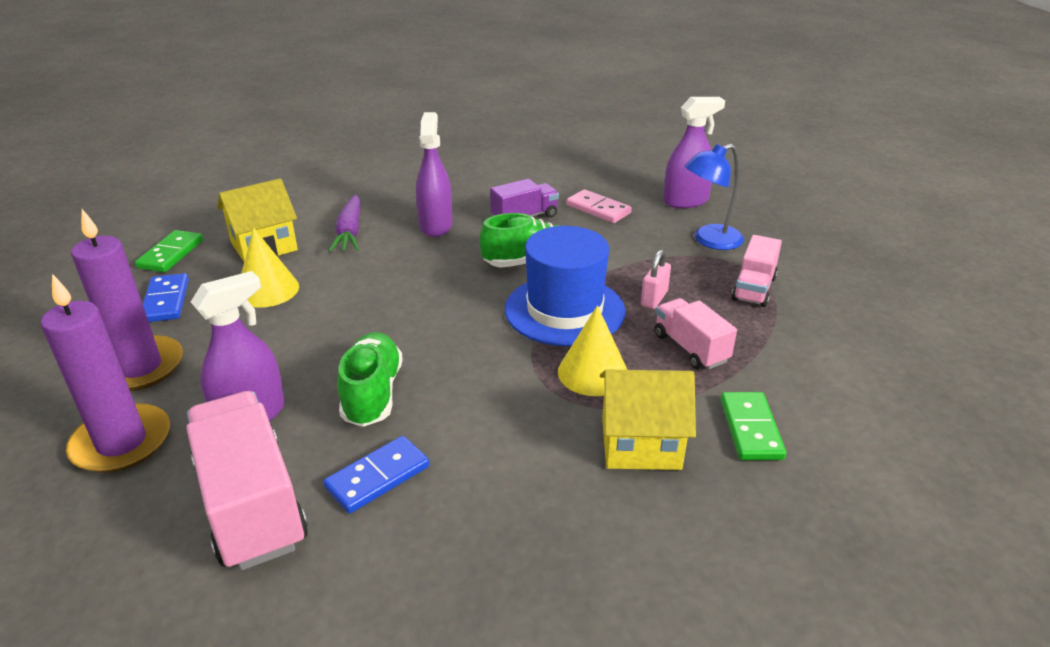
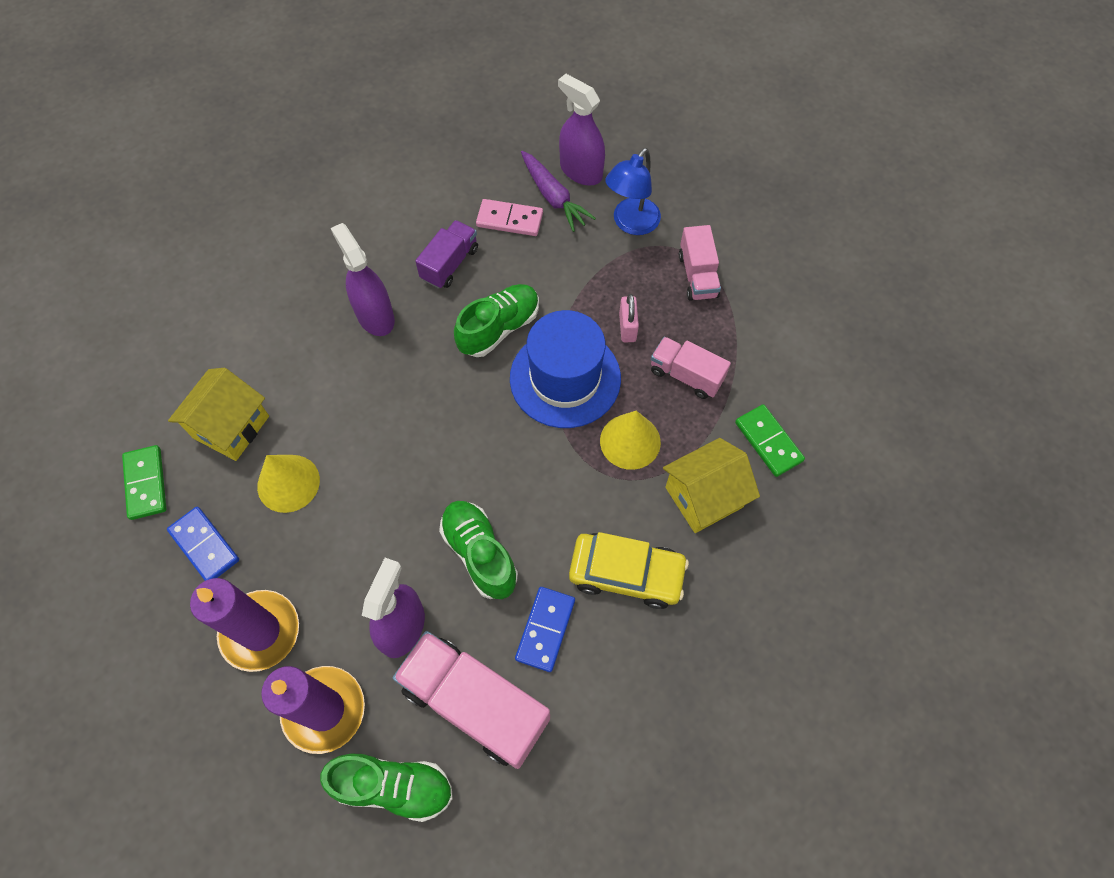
camera: 30 degrees left, 30 degrees up
purple carrot [328,195,360,252] -> purple carrot moved to [521,151,596,232]
purple spray bottle [663,97,725,208] -> purple spray bottle turned 90 degrees counterclockwise [558,74,605,186]
none -> green shoe [320,753,453,822]
none -> yellow car [569,532,689,609]

